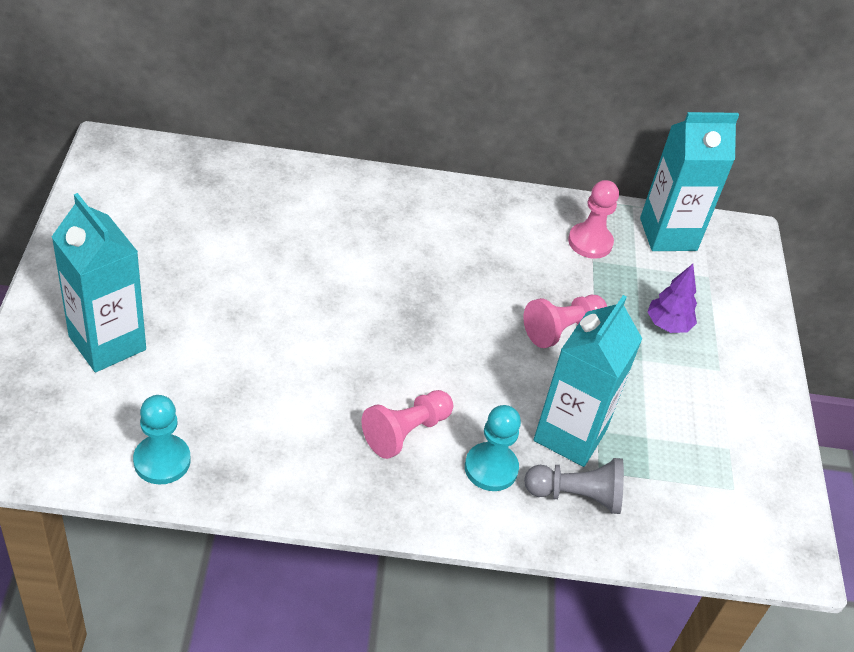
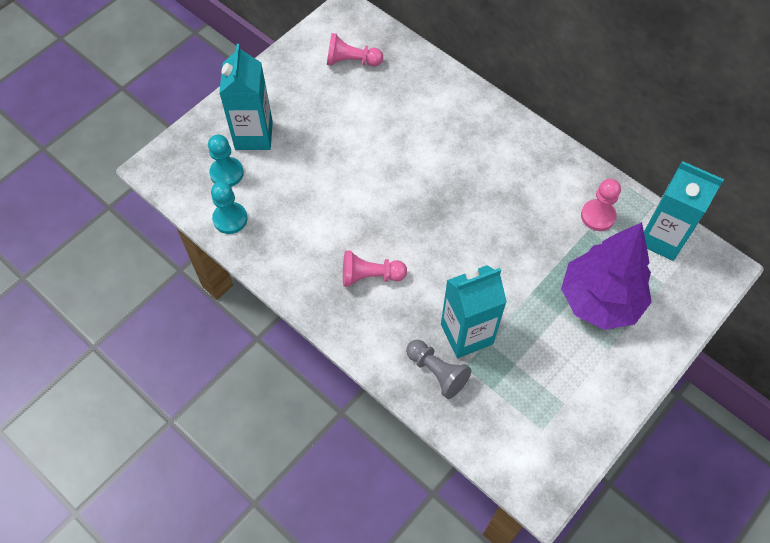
camera: 45 degrees right, 15 degrees up
turquoise pawn [465,405,521,491] -> turquoise pawn moved to [208,135,244,187]
pink pawn [523,295,607,348] -> pink pawn moved to [327,33,383,67]
purple tree [647,264,697,333] -> purple tree [561,222,652,330], size x2.29

